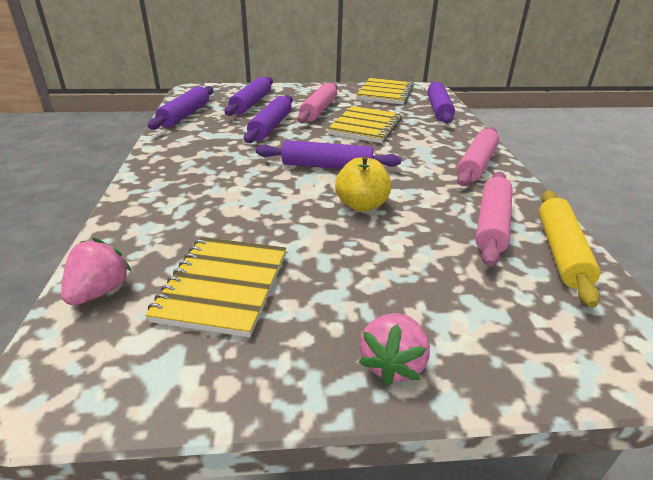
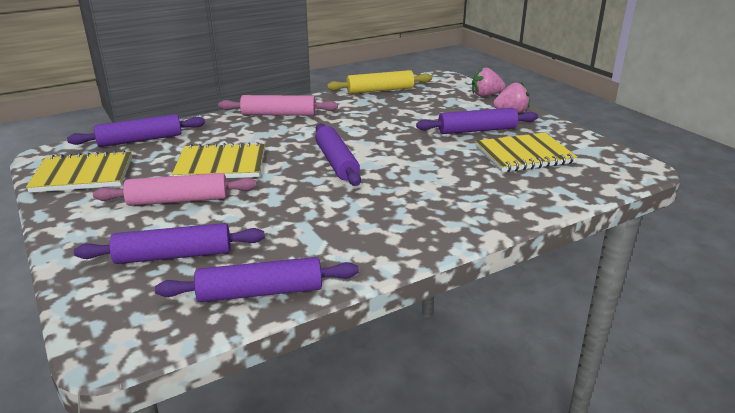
camera: 115 degrees left, 5 degrees down
pink strawberry [61,238,132,305] -> pink strawberry moved to [472,67,506,96]
purple rolling pin [244,95,293,143] -> purple rolling pin moved to [416,108,538,134]
yellow apple [335,156,391,212] -> none
pink rolling pin [475,172,513,267] -> none

